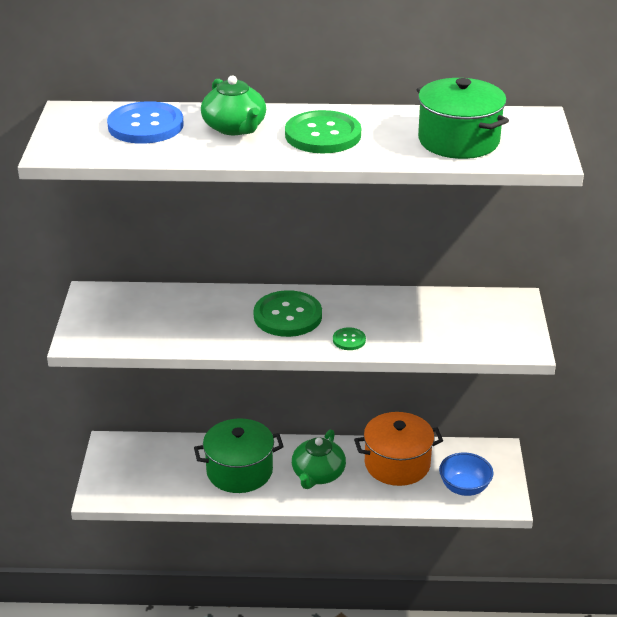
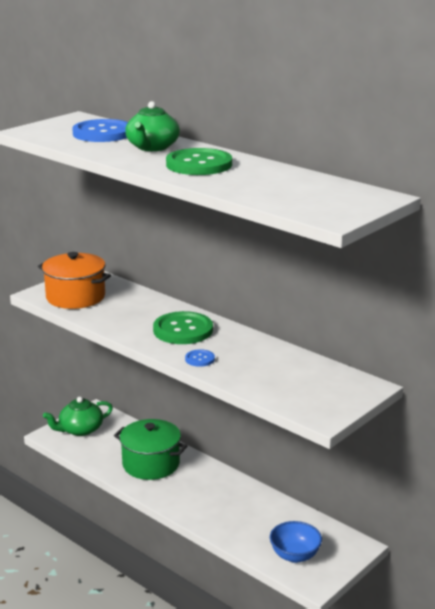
camera: 40 degrees right, 10 degrees down
green teapot [292,429,346,489] -> green teapot moved to [43,397,113,436]
green button [333,327,366,350] -> blue button [185,349,215,367]
orange pot [354,412,443,486] -> orange pot moved to [38,252,111,309]
green pot [416,78,509,159] -> none

